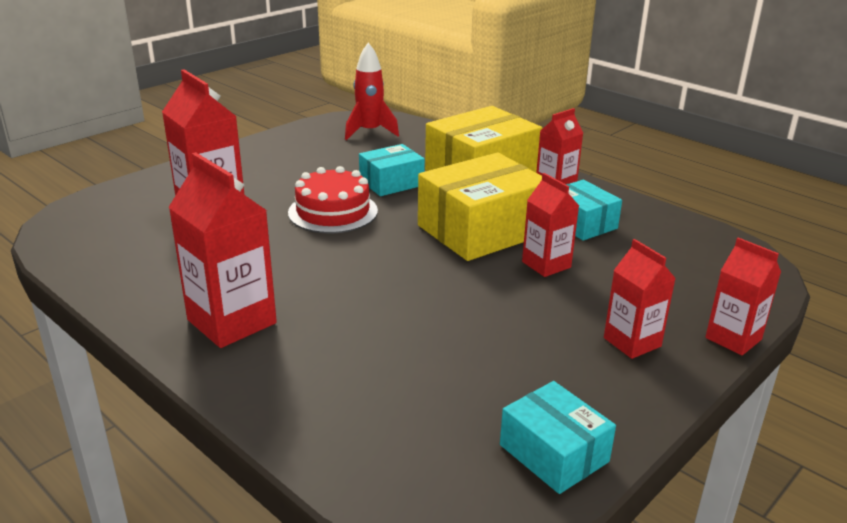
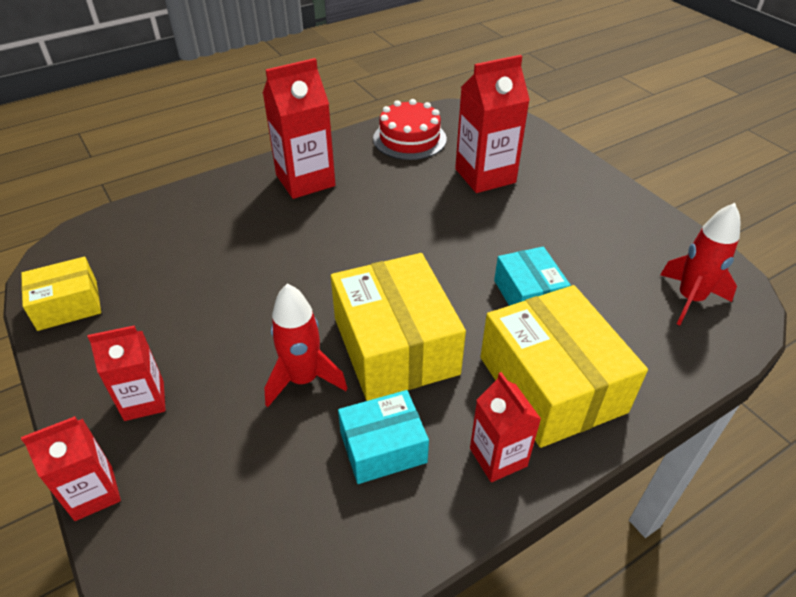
camera: 105 degrees right, 15 degrees up
red cake [288,166,378,234] -> red cake moved to [373,99,447,160]
turquoise box [500,381,616,494] -> yellow box [21,257,101,331]
red carton [522,173,579,277] -> red rocket [264,283,347,407]

